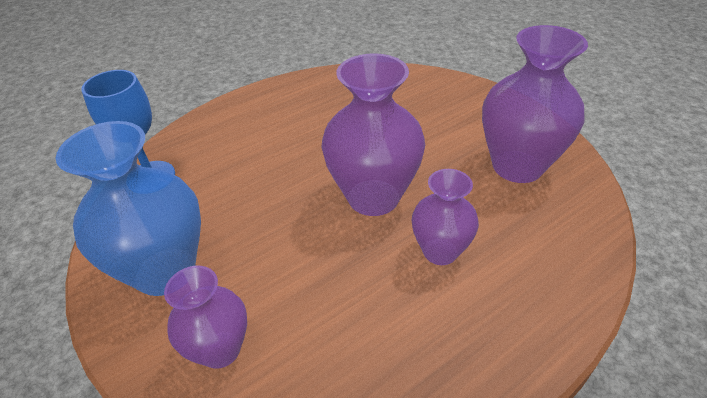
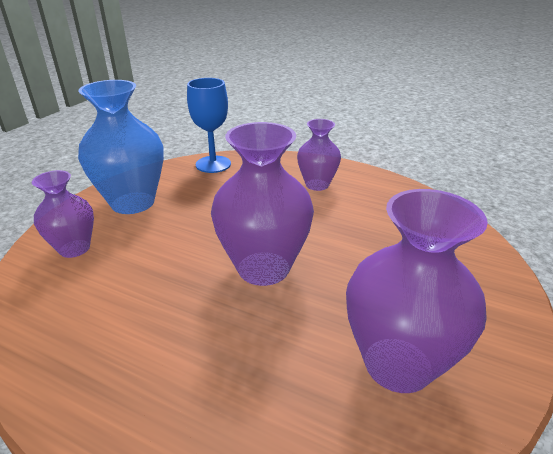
camera: 60 degrees right, 10 degrees down
purple vase [412,169,479,265] -> purple vase moved to [297,119,341,191]

